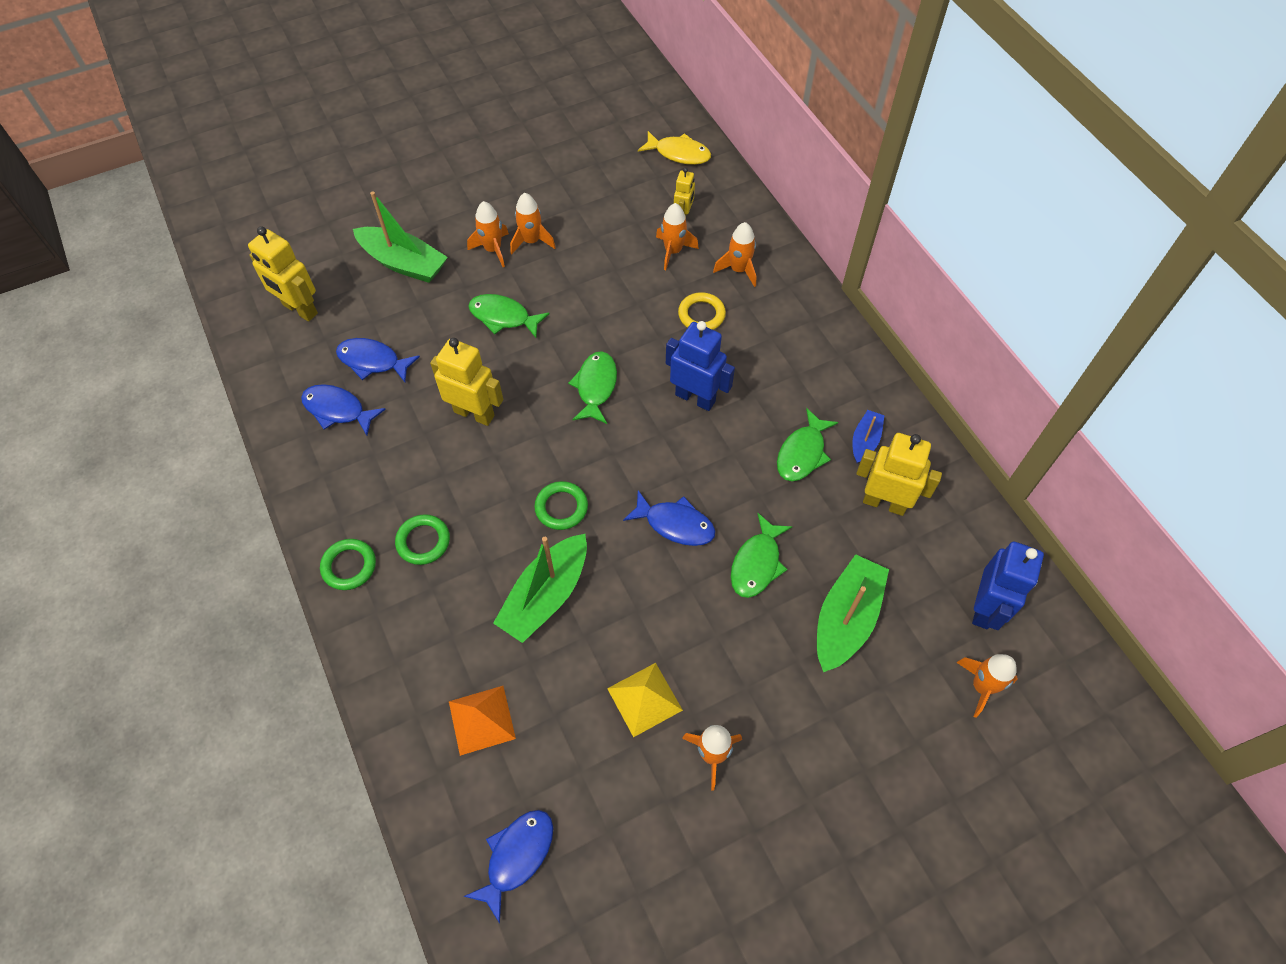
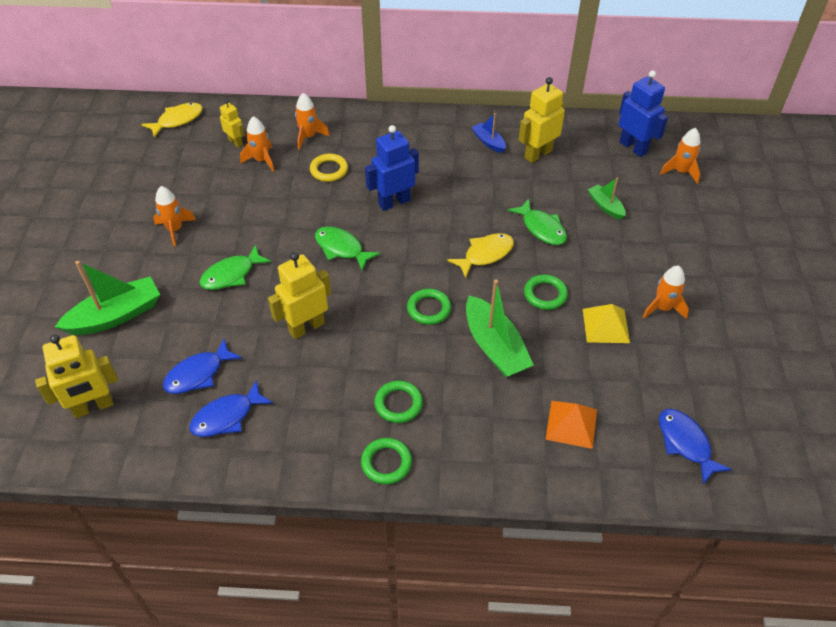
camera: 60 degrees left, 10 degrees down
orange rocket [467,201,509,267] -> none
blue fish [623,490,715,546] -> yellow fish [447,233,514,278]
green fish [777,408,838,481] -> none
green boat [817,554,889,672] -> green boat [588,178,626,220], size x0.54
none -> green ring [524,275,568,310]

